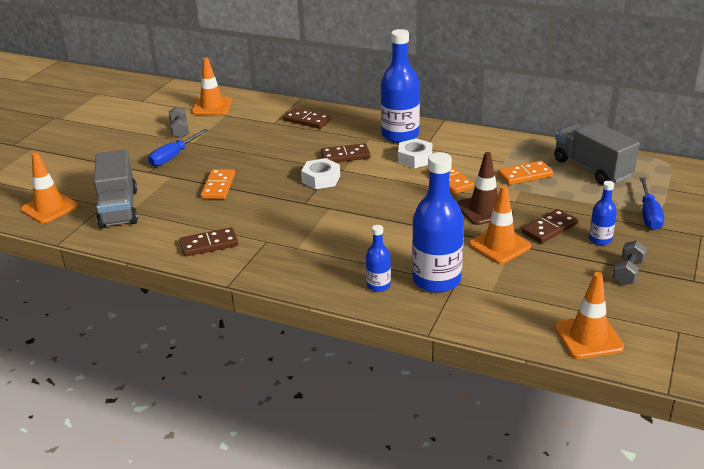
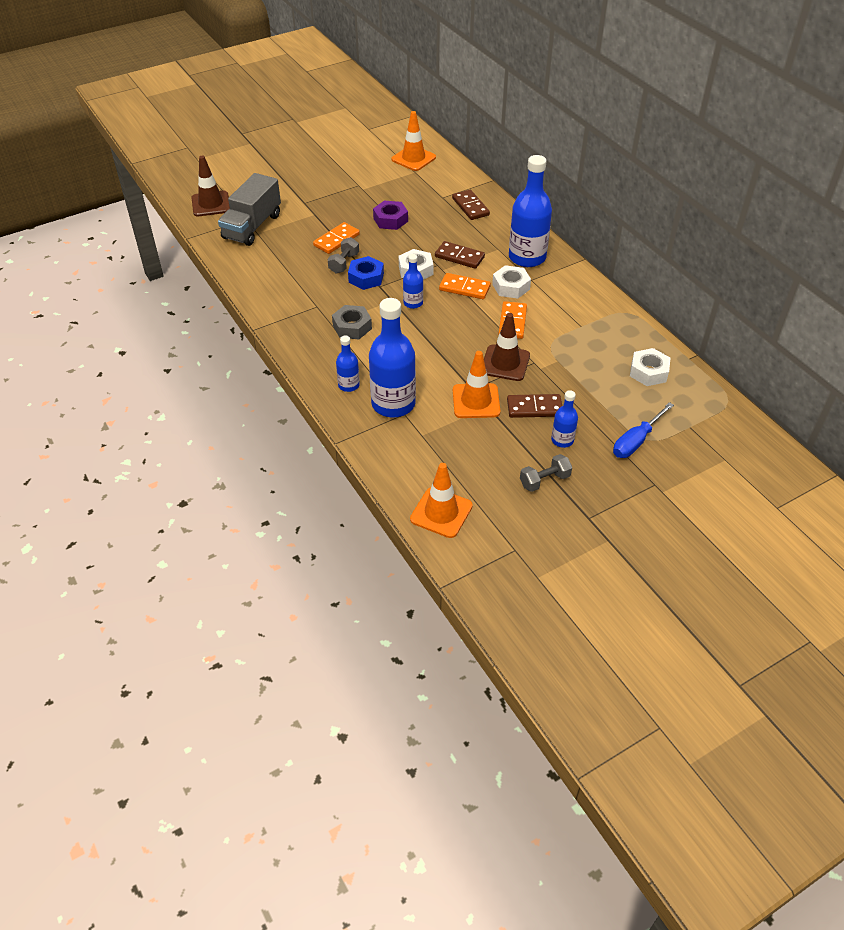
camera: 35 degrees right, 15 degrees up
orange traffic cone [21,152,78,224] -> brown traffic cone [191,156,230,216]
blue screwdriver [148,129,208,167] -> none
grey dumbbell [169,107,189,138] -> grey dumbbell moved to [328,237,359,274]
brown domino [180,227,238,256] -> none
orange domino [498,161,553,185] -> orange domino moved to [439,273,491,299]
grey truck [554,122,640,185] -> white nut [630,348,671,386]
none -> grey nut [332,305,372,339]
none -> blue nut [348,256,384,290]
none -> purple nut [373,201,408,230]
none -> blue bottle [403,254,423,309]

